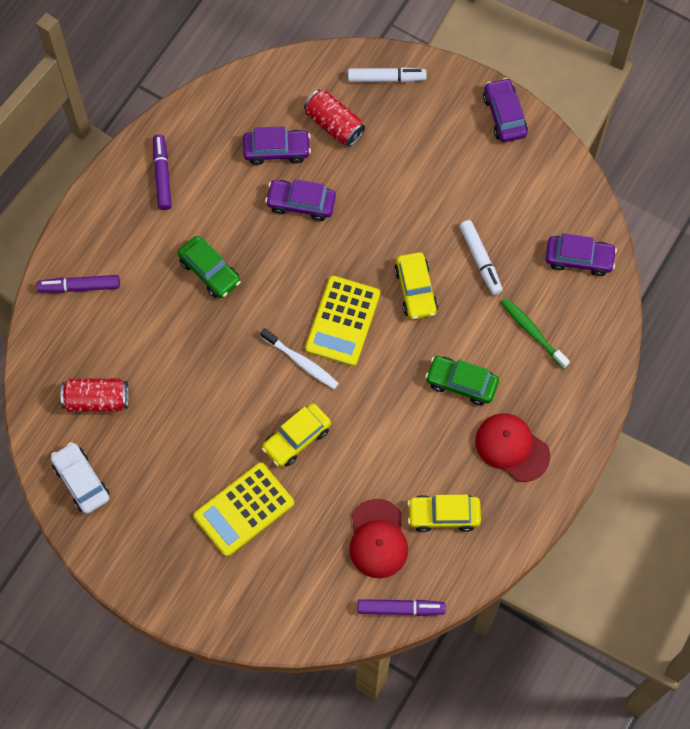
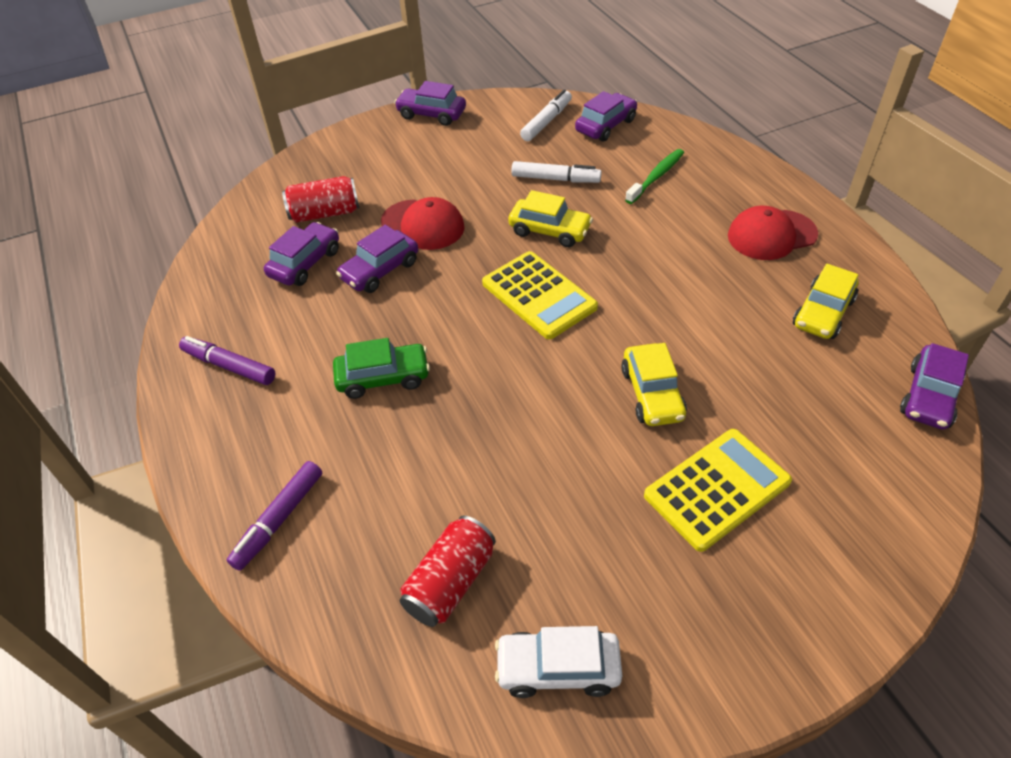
camera: 55 degrees left, 20 degrees down
yellow calculator [193,462,294,557] -> yellow calculator turned 120 degrees counterclockwise [644,429,792,552]
white toothbrush [260,328,339,389] -> none
white marker [348,67,427,82] -> white marker moved to [520,90,572,141]
red cap [349,499,408,578] -> red cap moved to [381,197,465,250]
purple marker [358,599,446,616] -> purple car [900,343,969,430]
green car [425,356,499,406] -> none
green toothbrush [501,298,570,369] -> green toothbrush turned 135 degrees clockwise [625,149,684,204]

